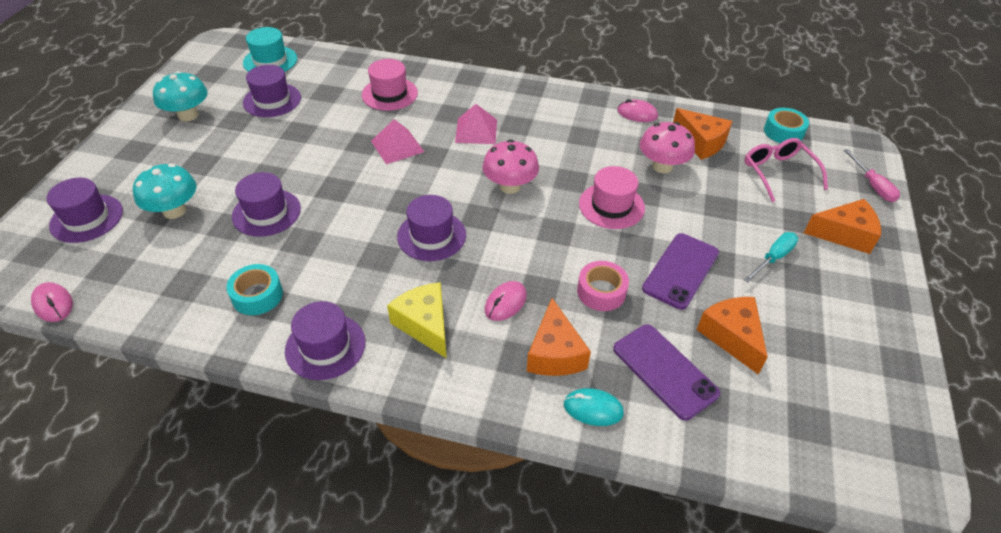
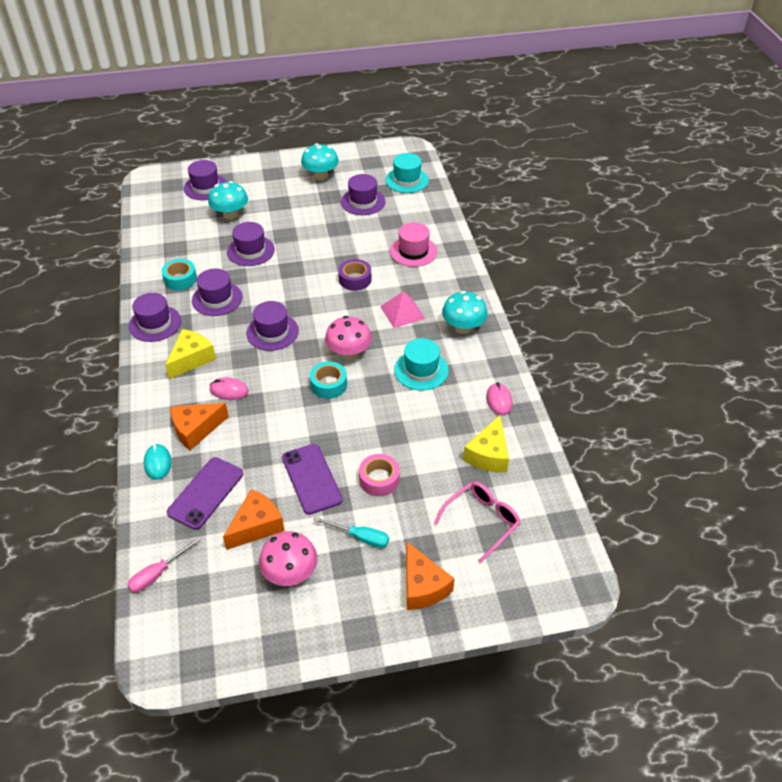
camera: 65 degrees right, 0 degrees up
pink mouse [31,282,73,322] -> none
pink pyramid [371,119,424,164] -> purple tape [338,259,371,291]
pink tape [577,261,629,311] -> pink tape moved to [359,454,400,496]
pink hat [579,166,645,229] -> none
pink mushroom [640,122,695,173] -> pink mushroom moved to [259,531,318,586]
purple phone [642,233,719,310] -> purple phone turned 60 degrees clockwise [282,444,343,515]
orange cheese [673,108,733,160] -> yellow cheese [463,415,509,473]
turquoise tape [764,108,809,143] -> turquoise tape moved to [310,361,347,399]
pink screwdriver [844,149,900,202] -> pink screwdriver moved to [127,537,200,593]
none -> purple hat [192,269,243,316]
none -> turquoise hat [394,338,449,391]
none -> turquoise mushroom [442,291,488,334]

